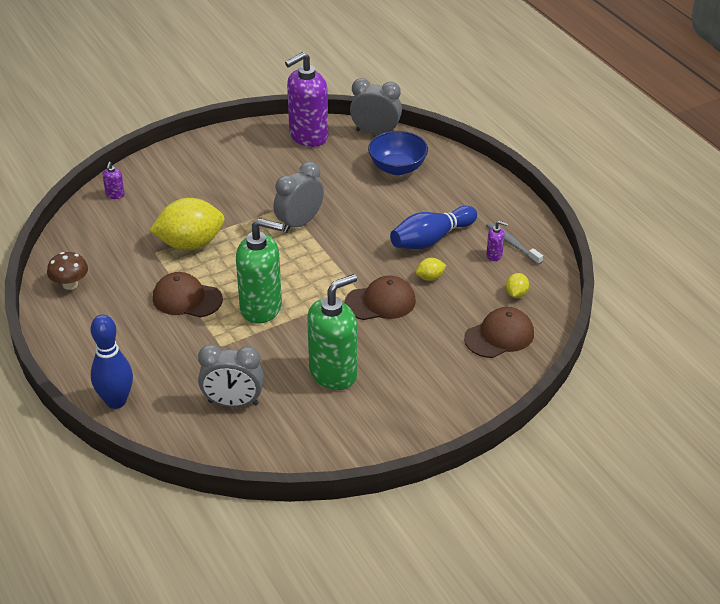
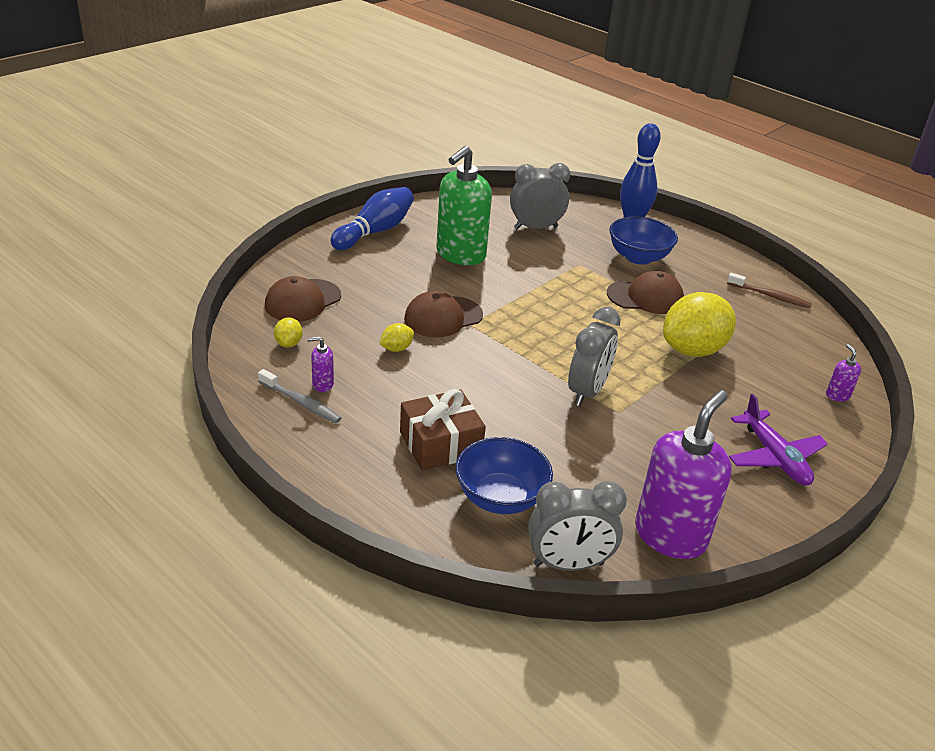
camera: 160 degrees right, 5 degrees down
brown mushroom [47,252,88,290] -> brown toothbrush [727,273,812,308]
green soap dispenser [236,218,284,324] -> none
blue bowling pin [390,206,477,249] -> blue bowling pin moved to [331,187,414,250]
none -> brown gift [400,389,486,471]
none -> blue bowl [609,216,678,265]
none -> purple plane [729,394,828,485]

